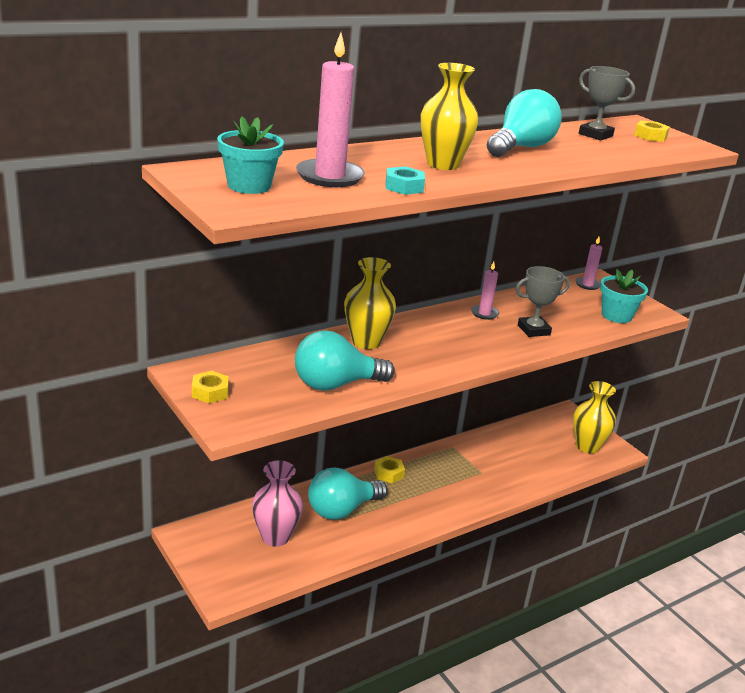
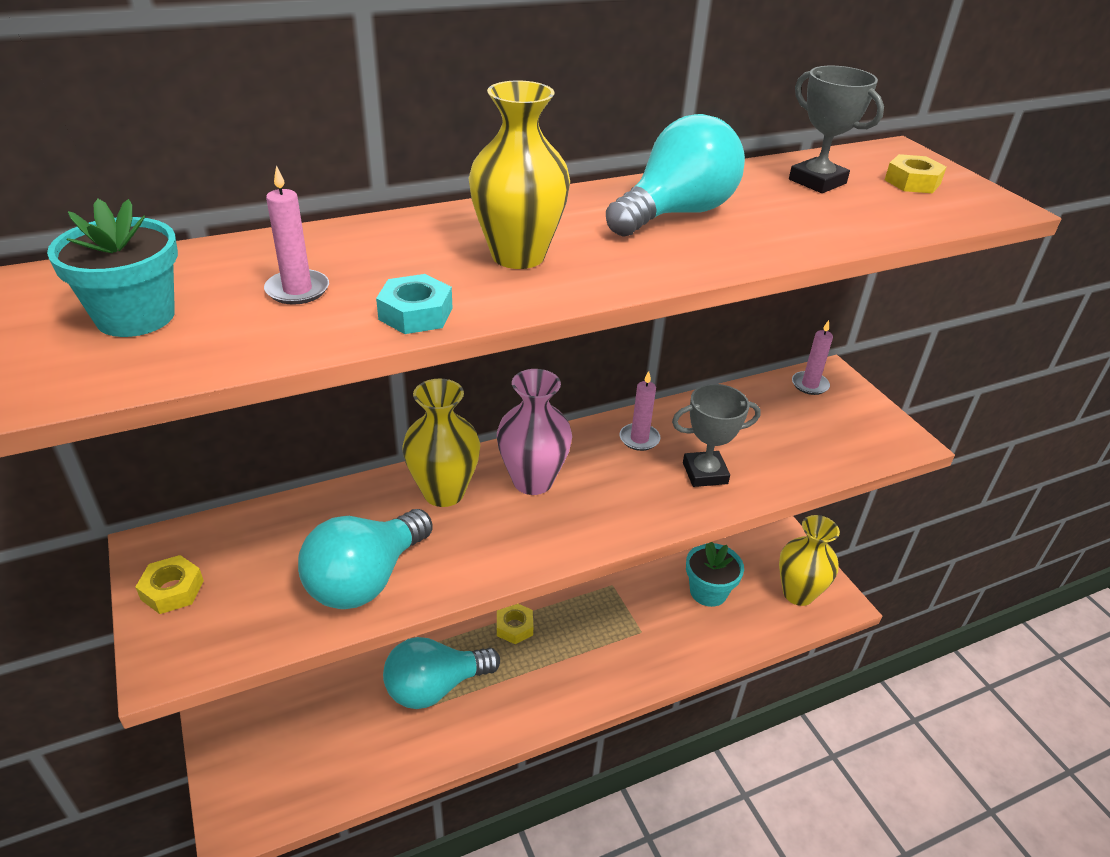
camera: 10 degrees right, 10 degrees up
pink vase [252,460,303,547] -> pink vase moved to [497,369,572,495]
turquoise light bulb [295,330,395,391] -> turquoise light bulb turned 45 degrees counterclockwise [298,509,433,609]
pink candle [296,33,365,187] -> pink candle [264,165,329,305], size x0.54
turquoise flower pot [600,269,648,323] -> turquoise flower pot moved to [686,542,744,607]

